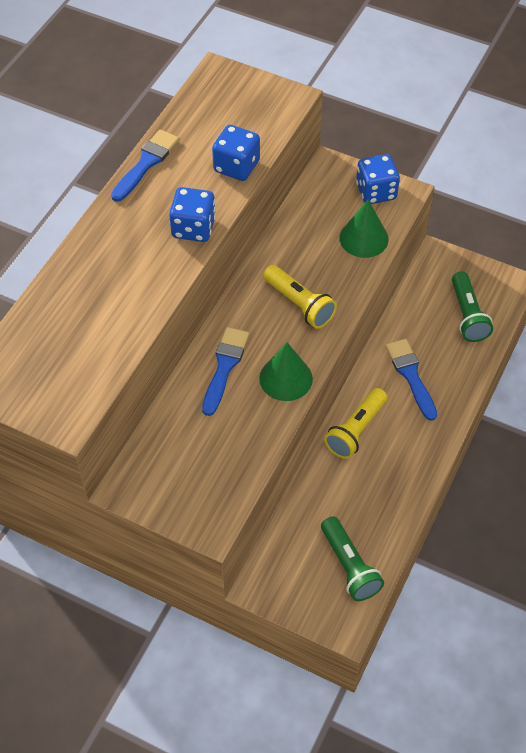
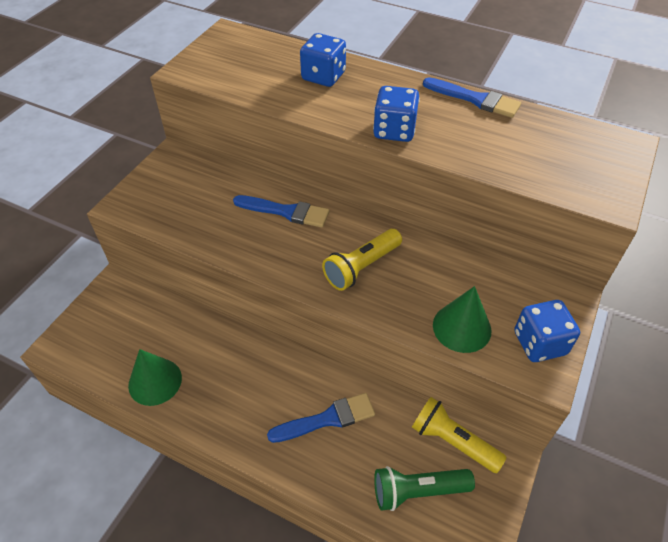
camera: 90 degrees right, 5 degrees down
blue dice [212,125,260,181] -> blue dice moved to [300,33,346,87]
green cone [259,342,313,401] -> green cone moved to [128,349,182,406]
green flashlight [321,517,384,601] -> none
yellow flashlight [324,388,387,459] -> yellow flashlight moved to [412,397,507,473]

